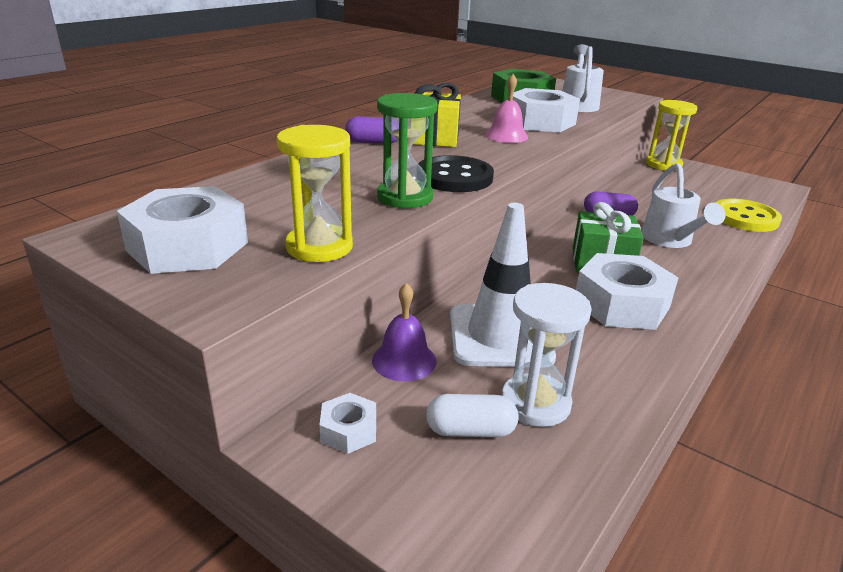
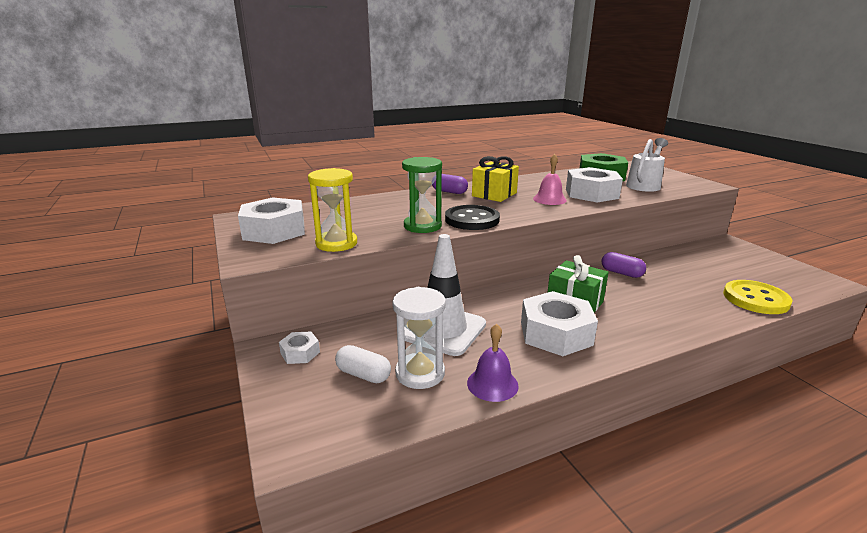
camera: 30 degrees right, 5 degrees down
purple bell [372,283,437,381] -> purple bell moved to [467,324,519,402]
white watering can [641,163,726,248] -> none
yellow hourglass [646,100,697,171] -> none

